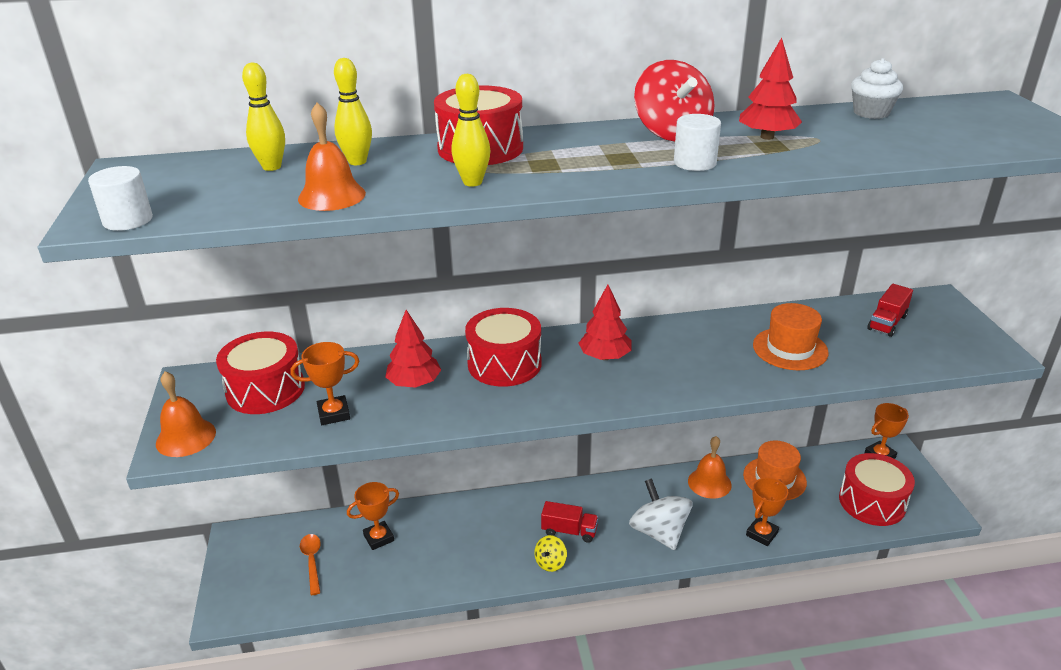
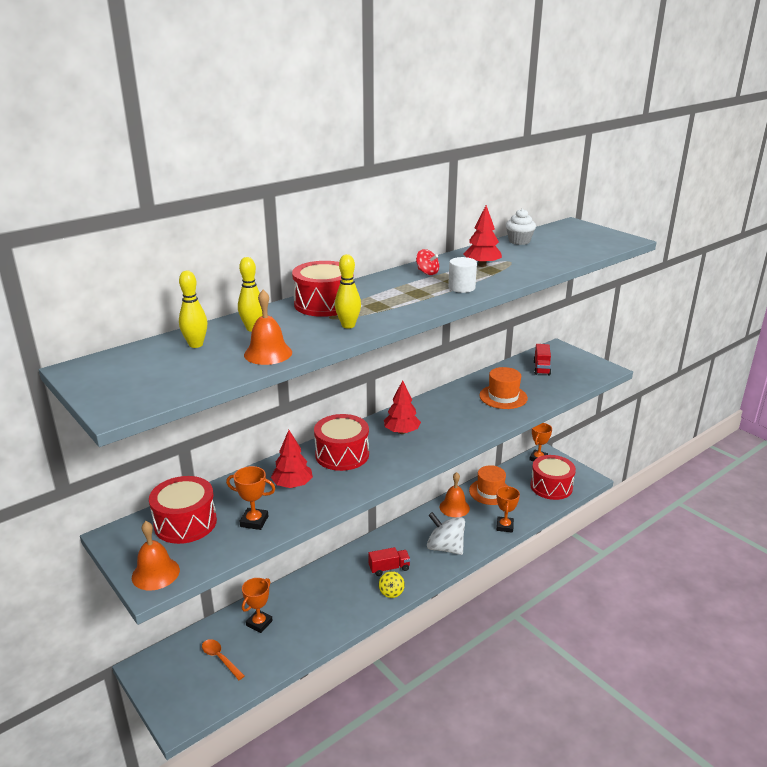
camera: 30 degrees left, 5 degrees down
white cylinder [88,166,153,231] -> none
orange trophy [291,342,359,425] -> orange trophy turned 60 degrees clockwise [226,466,275,530]
red spinning top [634,60,715,141] -> red spinning top [416,249,439,275], size x0.51

